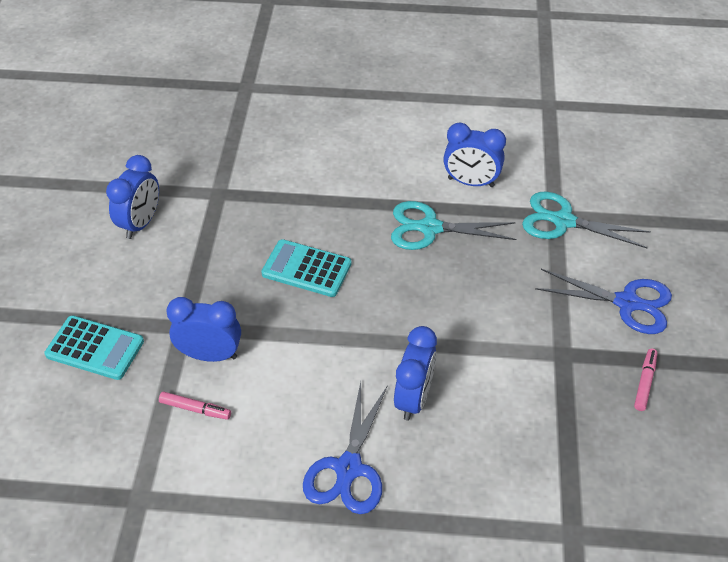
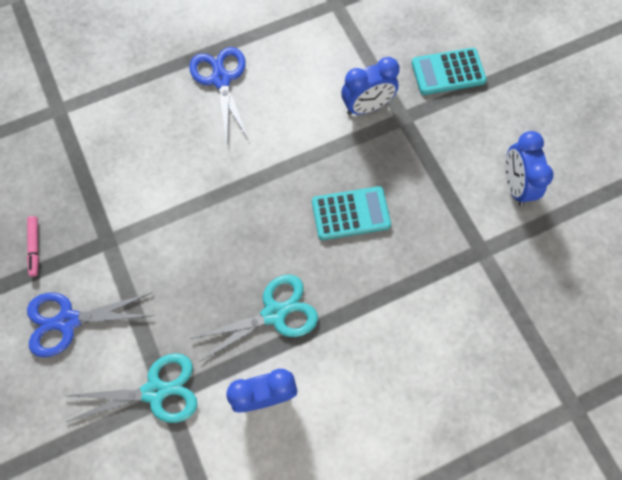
camera: 150 degrees right, 20 degrees up
pink marker [159,392,231,420] -> none
blue clock [394,326,437,421] -> none

